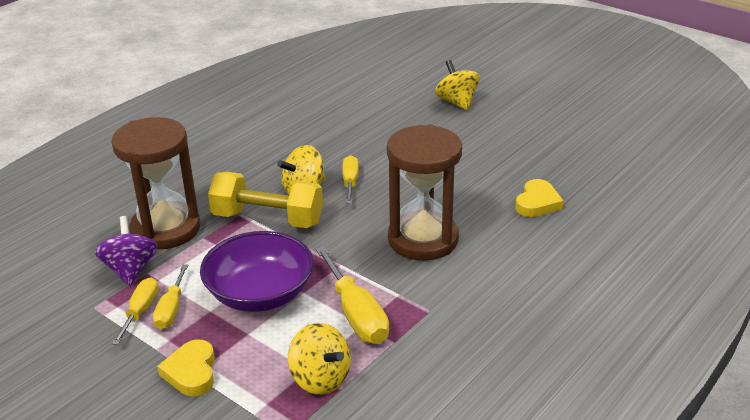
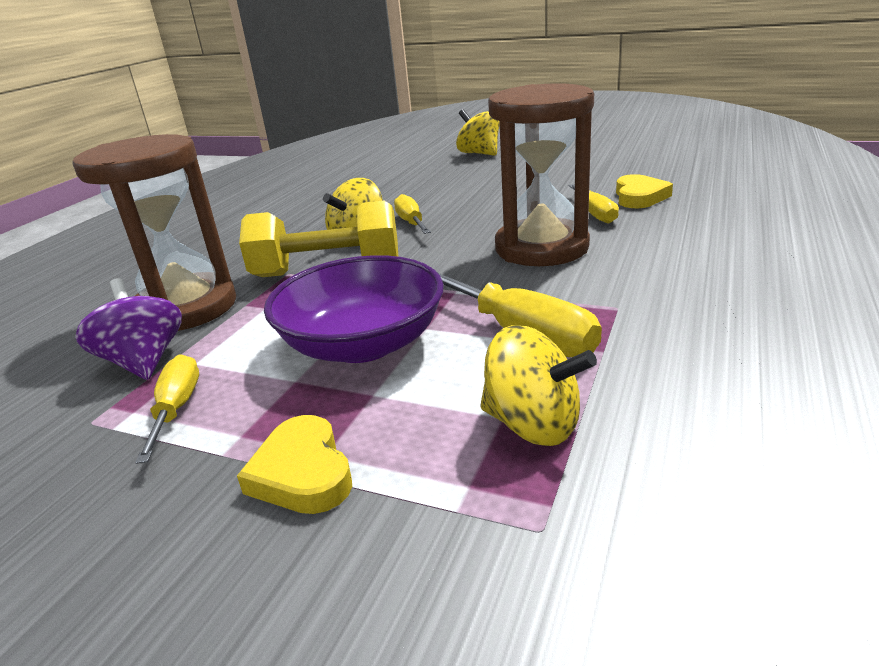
camera: 15 degrees left, 5 degrees down
yellow screwdriver [153,264,188,329] -> yellow screwdriver moved to [568,184,619,224]

